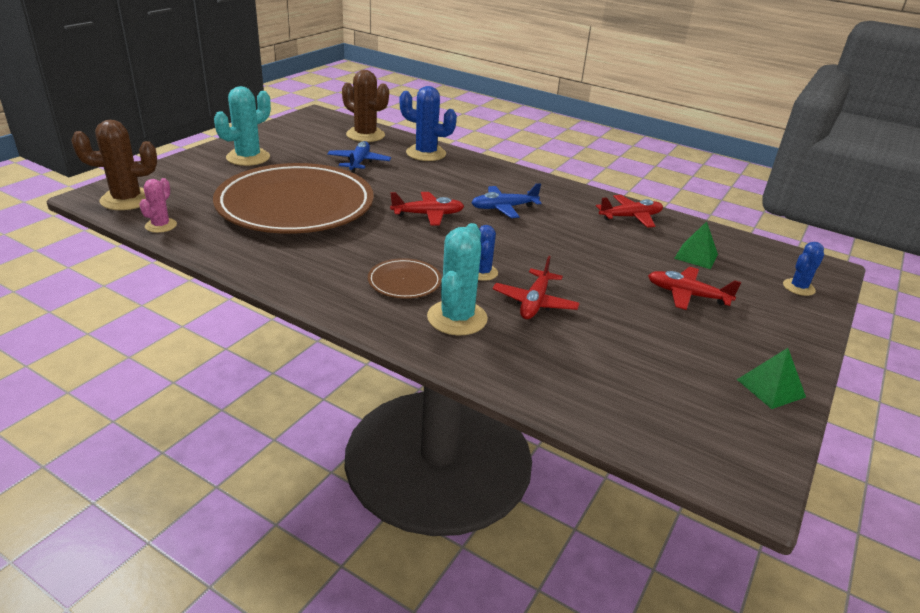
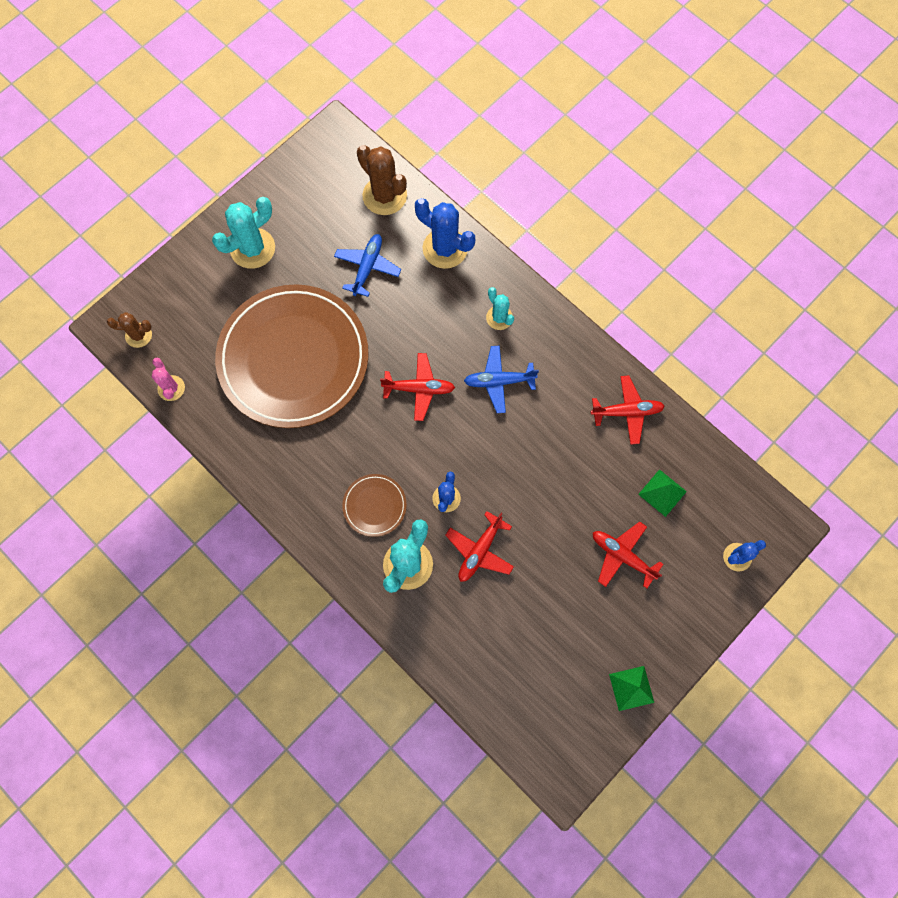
camera: 15 degrees right, 40 degrees up
brown cactus [71,120,157,210] -> brown cactus [107,312,152,348], size x0.58
pink cactus [139,178,177,233] -> pink cactus turned 45 degrees counterclockwise [152,358,185,401]
none -> turquoise cactus [486,287,514,330]

